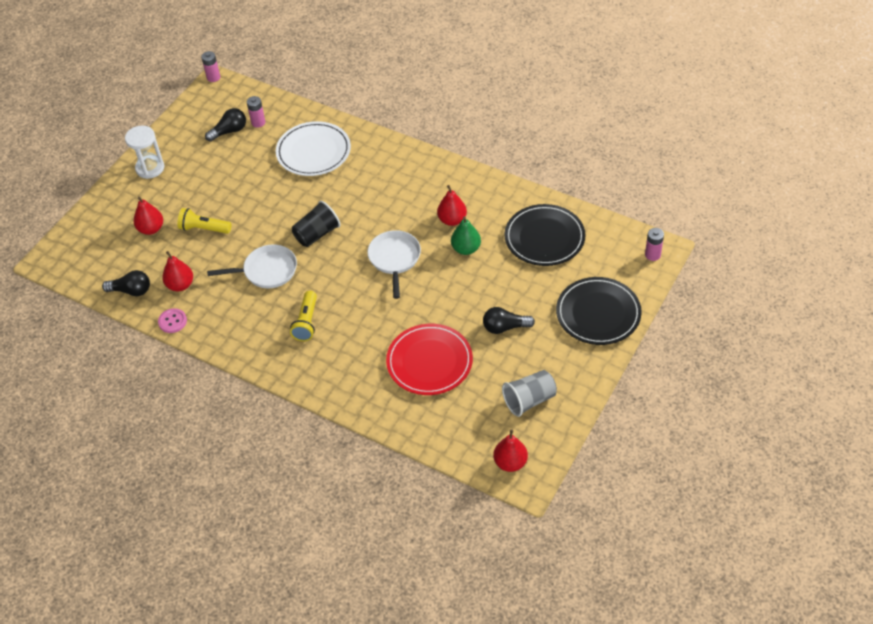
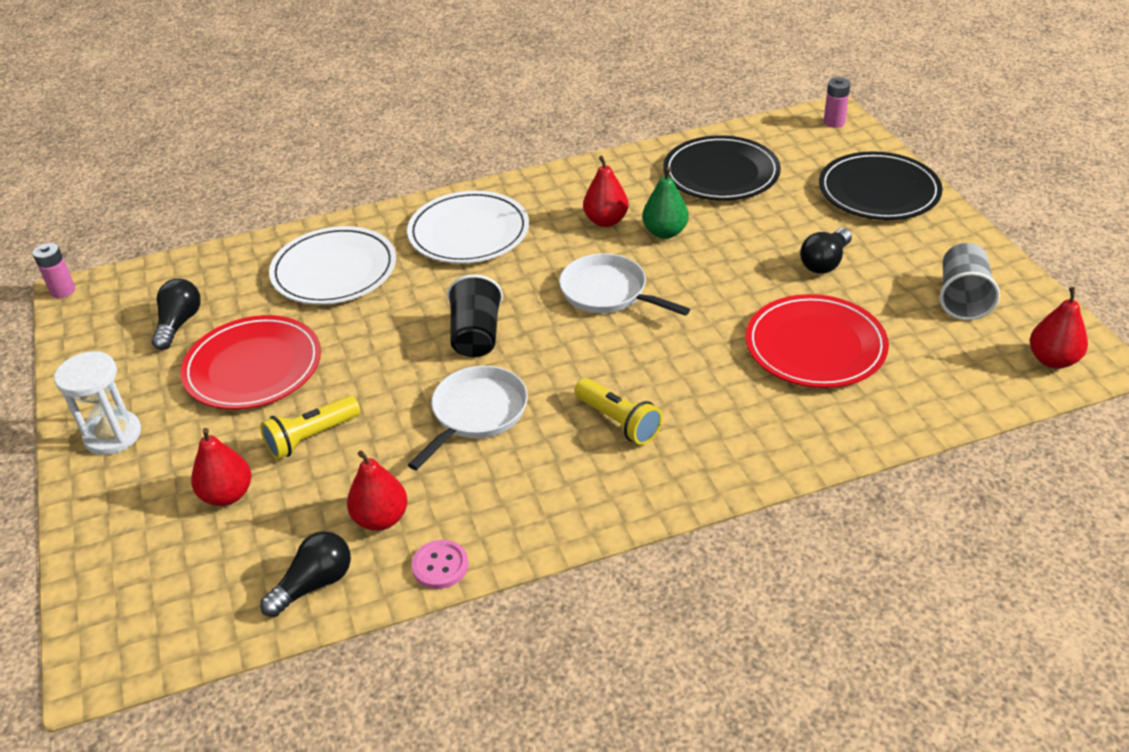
camera: 50 degrees left, 10 degrees down
pink battery [247,96,265,128] -> none
none -> red plate [181,315,321,410]
none -> white plate [407,191,529,264]

